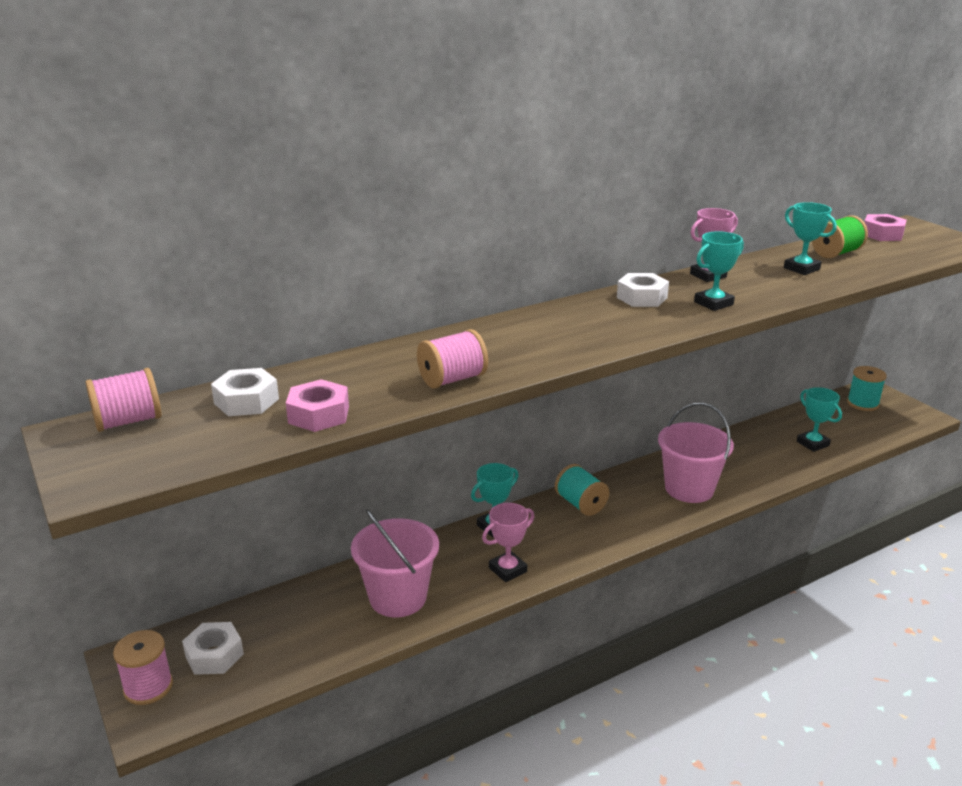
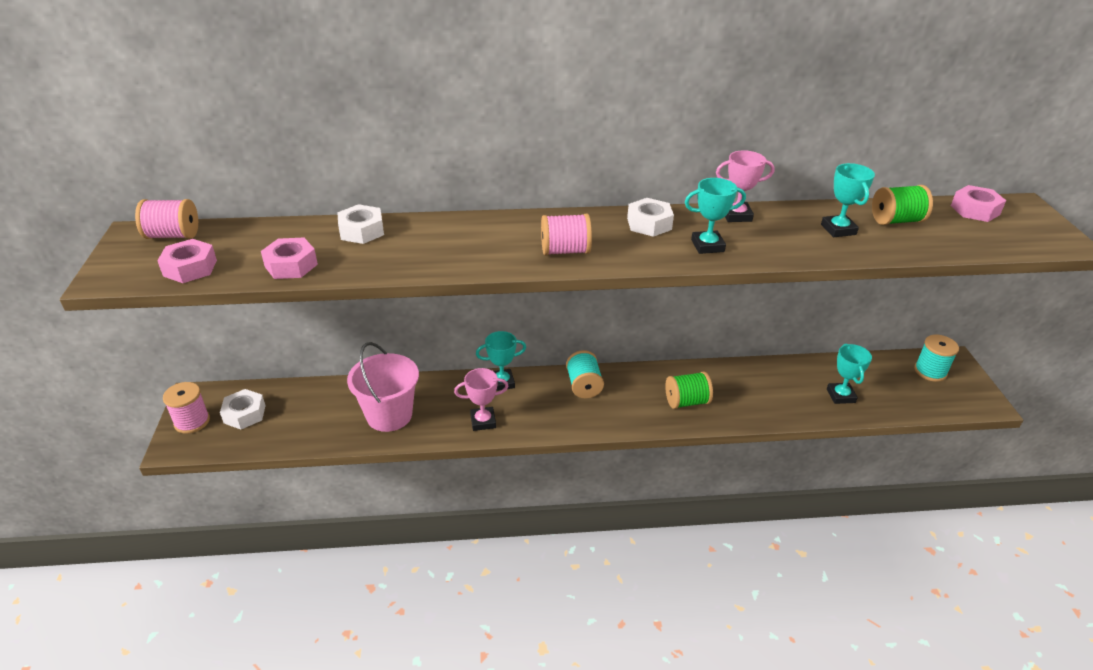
camera: 25 degrees right, 10 degrees up
white nut [211,368,279,416] -> white nut moved to [337,204,384,244]
pink spool [417,329,488,389] -> pink spool moved to [541,214,592,256]
pink bucket [658,403,734,503] -> green spool [665,371,713,409]
none -> pink nut [157,239,217,283]

